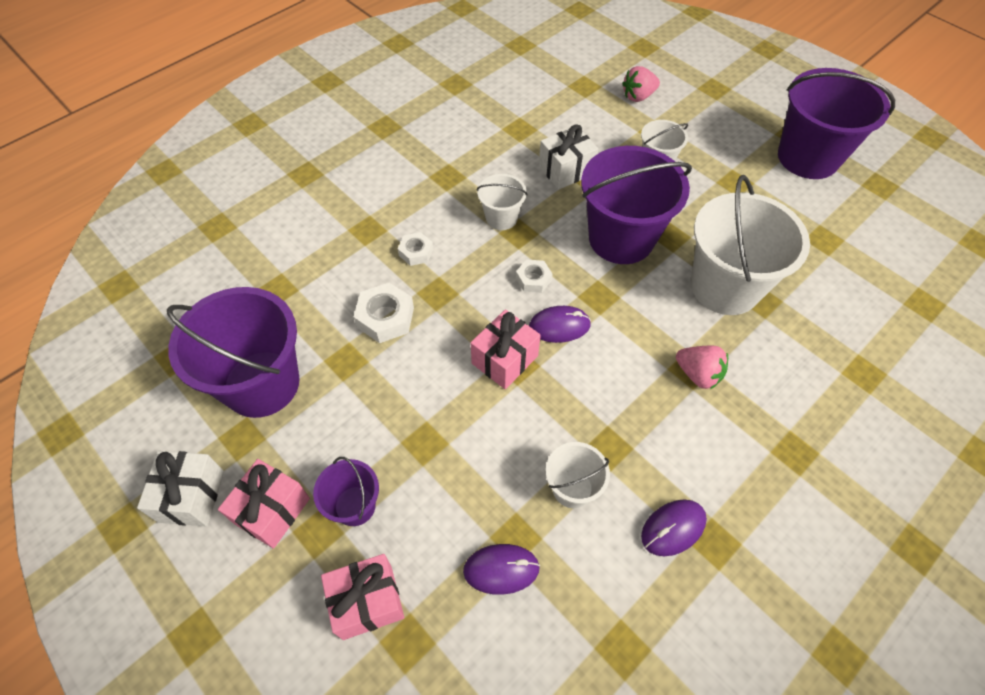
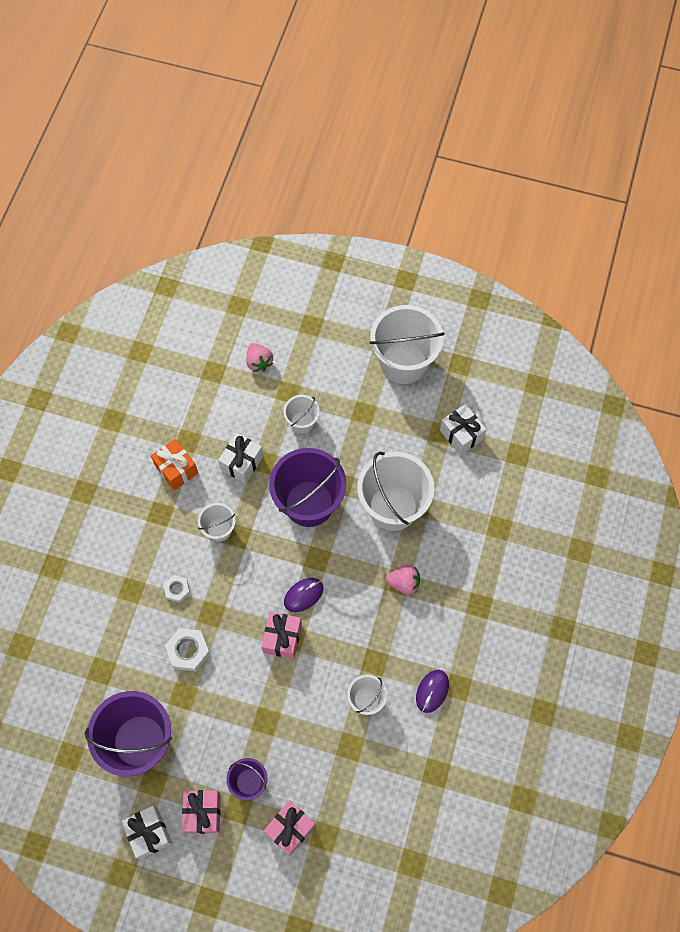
camera: 30 degrees left, 10 degrees up
purple mouse [463,544,540,595] -> none
white nut [516,260,552,293] -> none
pink strawberry [622,66,660,102] -> pink strawberry turned 60 degrees counterclockwise [246,343,273,372]
purple bucket [778,68,895,179] -> white bucket [369,305,445,384]
none -> orange gift [151,439,198,490]
none -> white gift [440,404,487,455]

